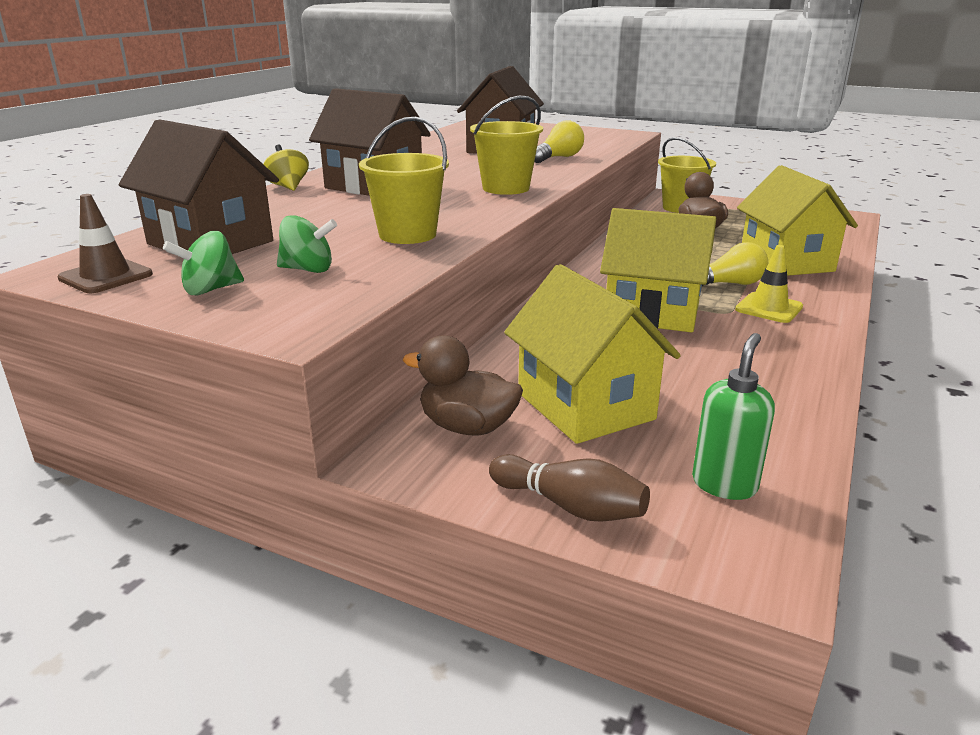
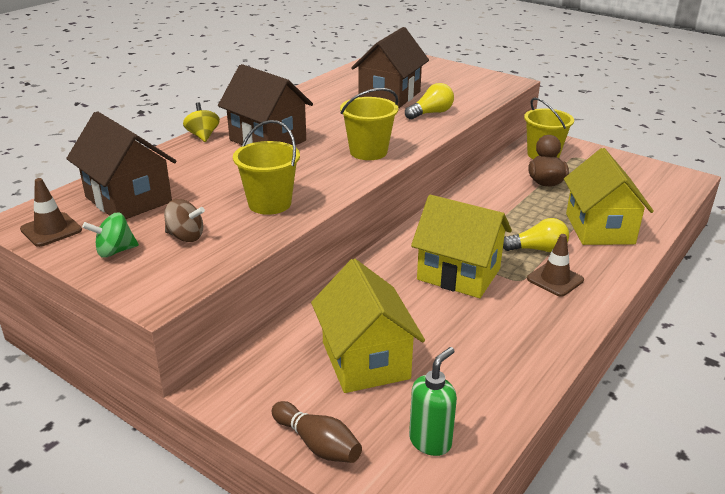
camera: 10 degrees right, 5 degrees up
green spinning top [277,215,337,273] -> brown spinning top [164,199,205,242]
brown duck [403,335,523,435] -> none
yellow traffic cone [735,245,803,323] -> brown traffic cone [527,234,584,297]

